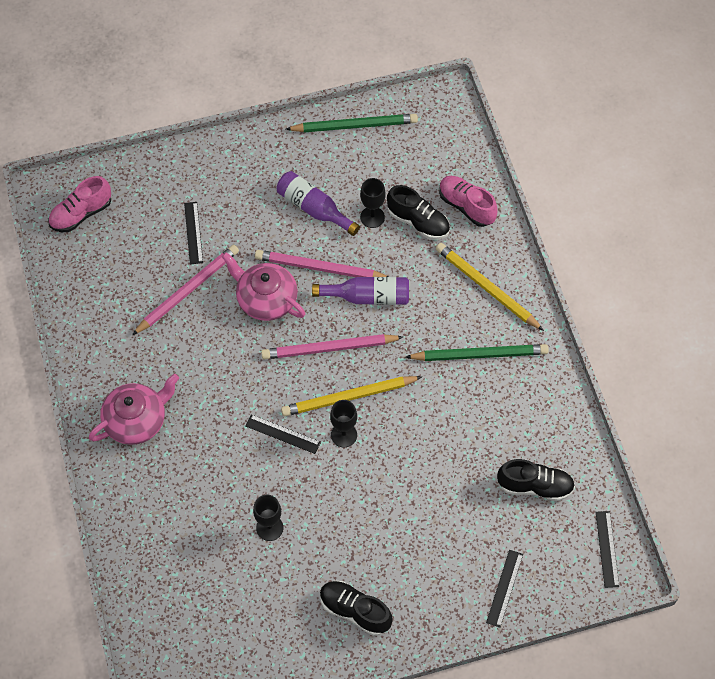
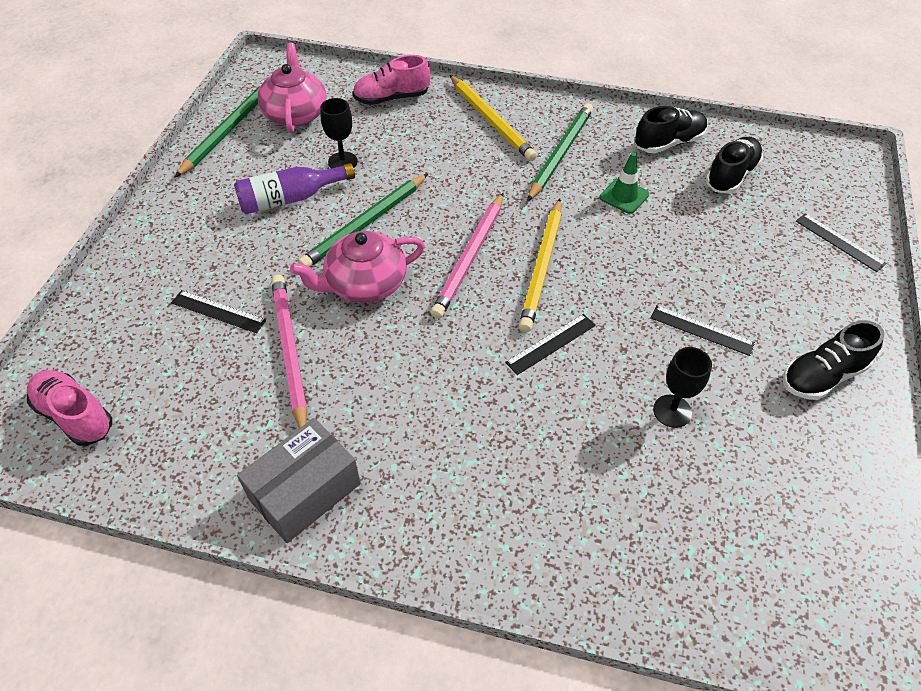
camera: 60 degrees left, 10 degrees down
pink shoe [48,176,111,232] -> pink shoe turned 135 degrees clockwise [27,370,112,446]
pink teapot [89,374,179,445] -> pink teapot moved to [257,43,327,133]
pink pencil [255,250,389,277] -> green pencil [298,174,428,267]
purple bottle [312,277,409,305] -> none
black goblet [330,400,357,447] -> none
black shoe [387,185,450,240] -> black shoe moved to [635,106,708,153]
yellow pencil [436,243,544,331] -> yellow pencil turned 105 degrees counterclockwise [450,75,537,161]
black ruler [596,511,619,588] -> black ruler moved to [651,306,755,356]
none -> grey box [237,418,361,543]
none -> green traffic cone [599,152,649,214]

